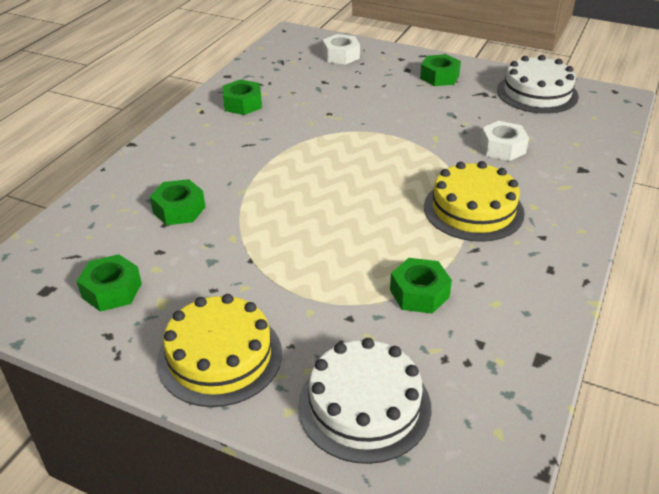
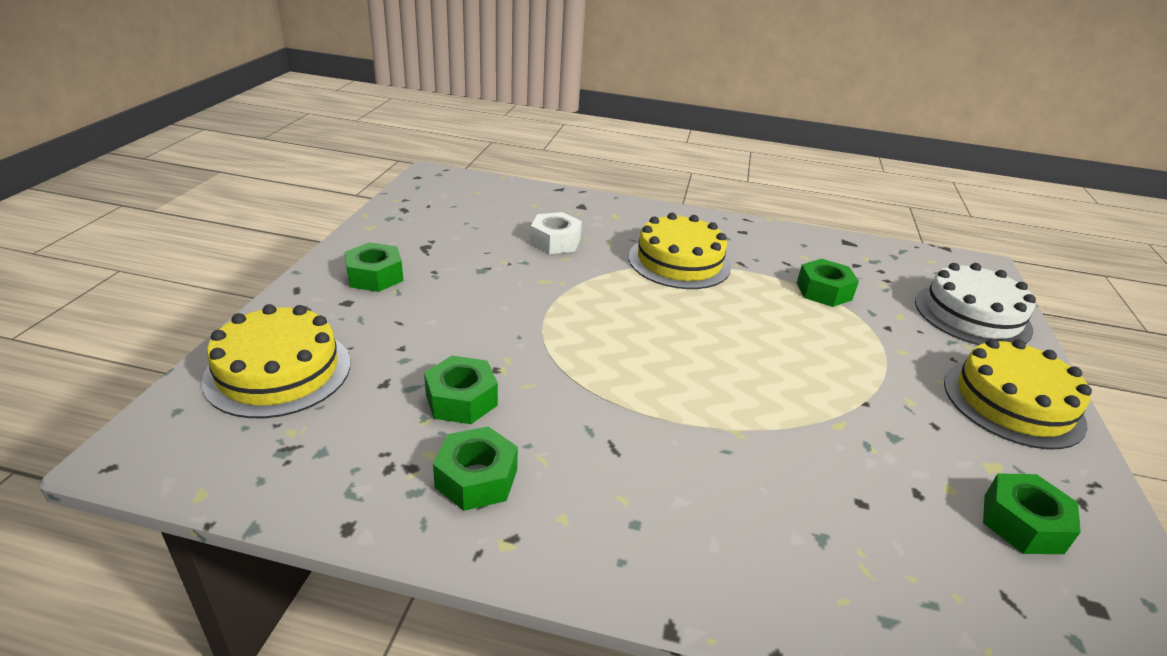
camera: 105 degrees left, 5 degrees down
green nut [150,179,205,225] -> green nut moved to [424,356,498,424]
white nut [323,34,360,65] -> yellow cake [202,304,350,418]
white cake [497,55,579,114] -> none

